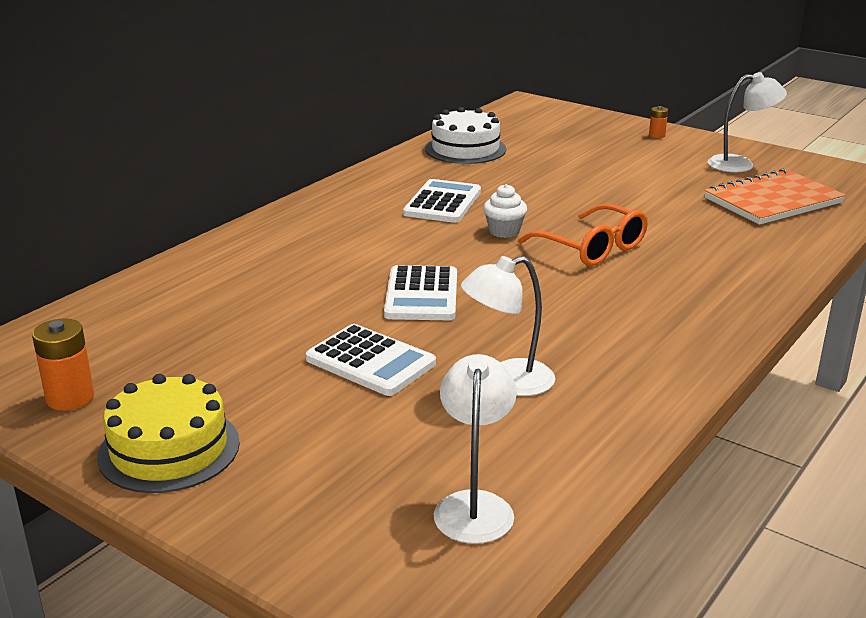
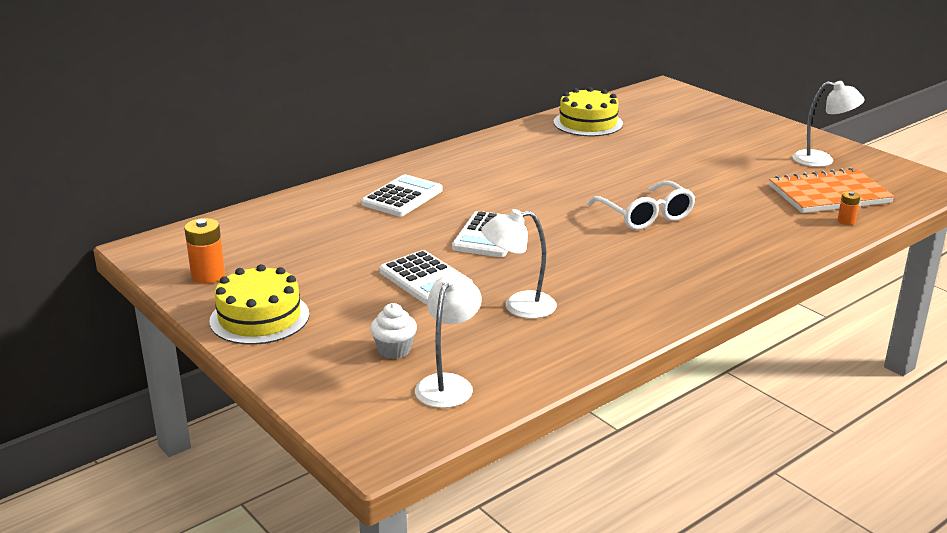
camera: 15 degrees right, 0 degrees up
white calculator [403,179,481,223] -> white calculator moved to [361,174,443,216]
white cake [425,107,506,164] -> yellow cake [554,87,623,136]
white cupcake [483,184,527,238] -> white cupcake moved to [370,303,417,359]
orange glasses [518,203,648,266] -> white glasses [587,181,695,230]
orange battery [649,106,668,138] -> orange battery moved to [837,191,860,225]

